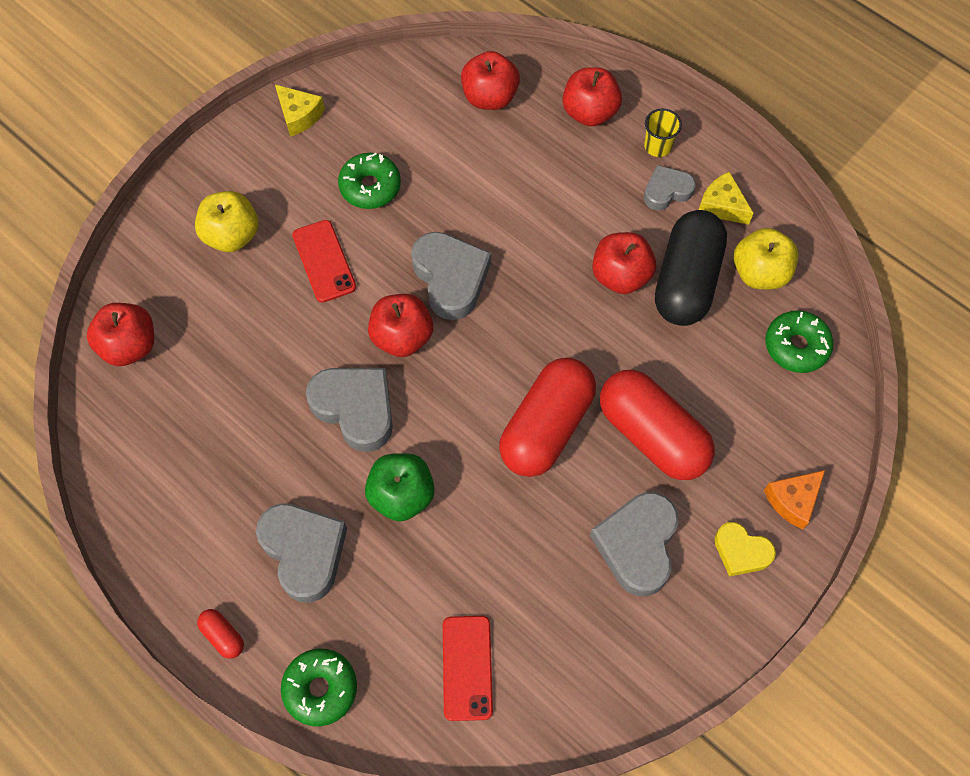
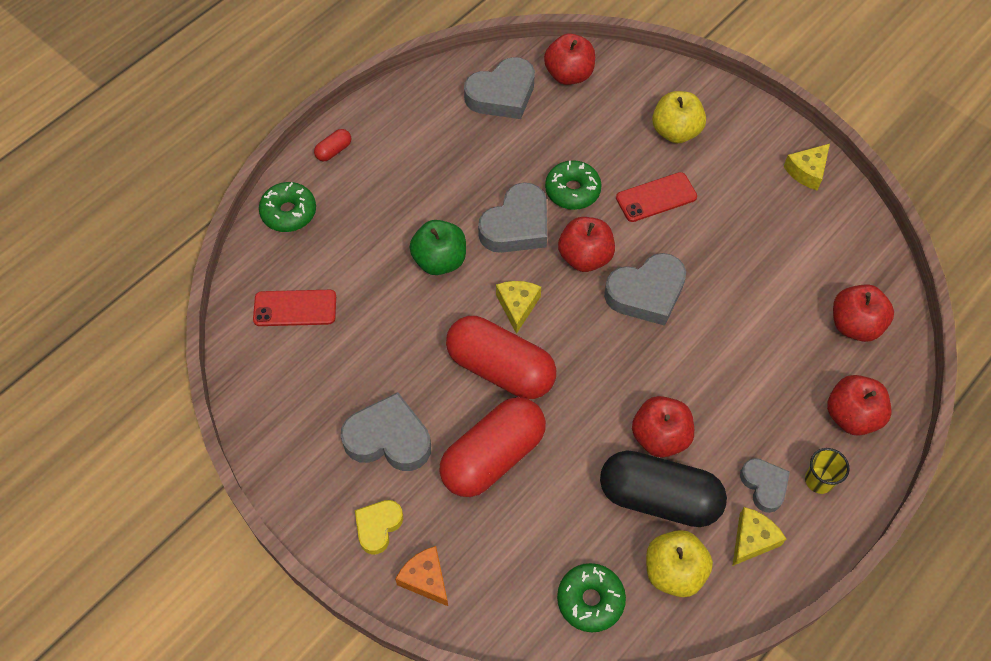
camera: 90 degrees right, 5 degrees down
grey heart [256,503,347,603] -> grey heart moved to [464,57,535,119]
green donut [338,153,401,209] -> green donut moved to [545,160,602,210]
none -> yellow cheese [496,281,541,334]

